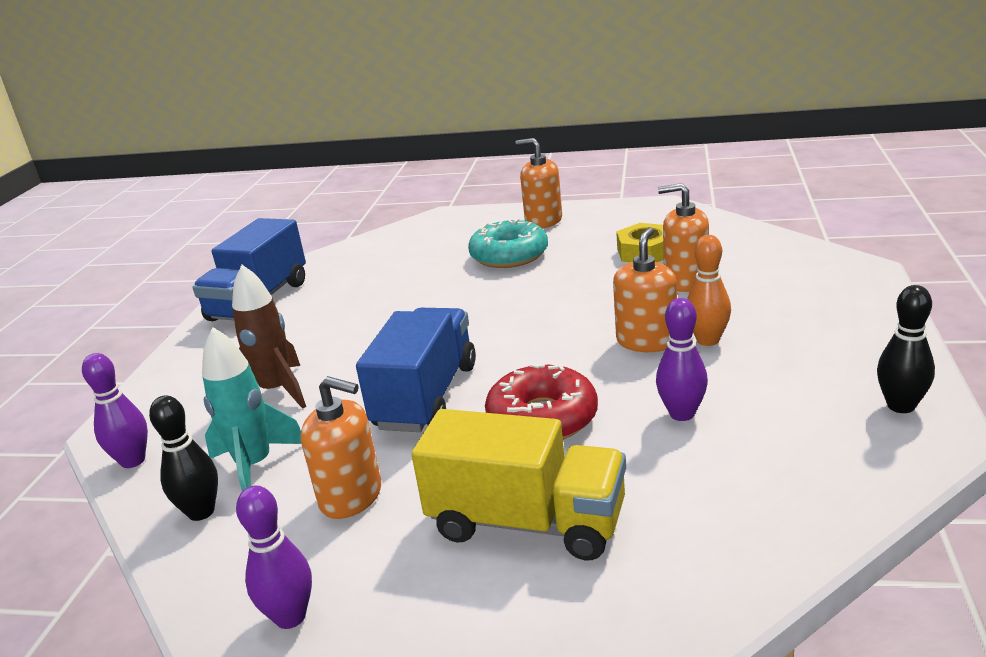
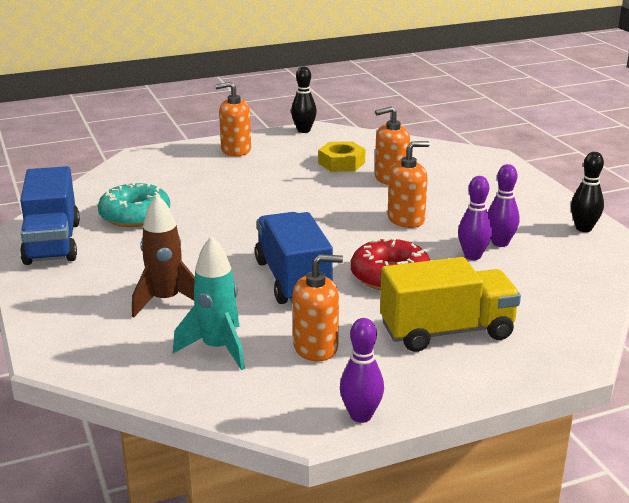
camera: 35 degrees left, 0 degrees up
purple bowling pin [82,353,148,468] -> purple bowling pin moved to [488,164,520,247]
black bowling pin [149,395,218,521] -> black bowling pin moved to [291,67,317,133]
turquoise donut [468,219,548,268] -> turquoise donut moved to [98,182,170,227]
orange soap dispenser [613,227,677,352] -> orange soap dispenser turned 75 degrees clockwise [388,141,430,228]
orange bowling pin [687,235,731,346] -> none

